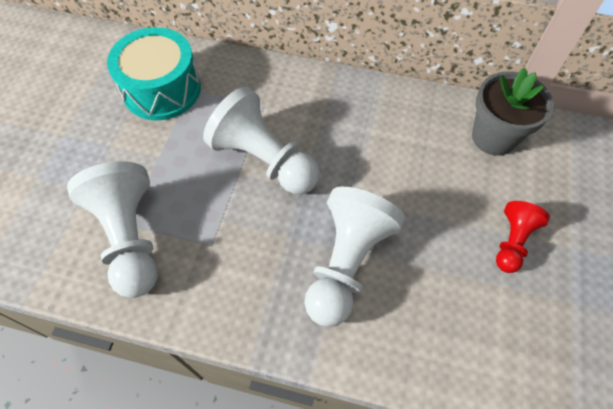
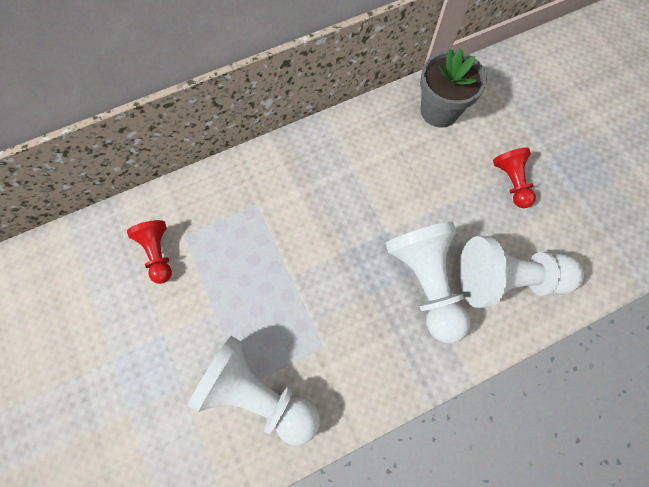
camera: 40 degrees left, 10 degrees up
turquoise drum [107,27,201,120] -> red pawn [127,220,172,284]
white pawn [203,87,320,194] -> white pawn moved to [459,236,584,308]

